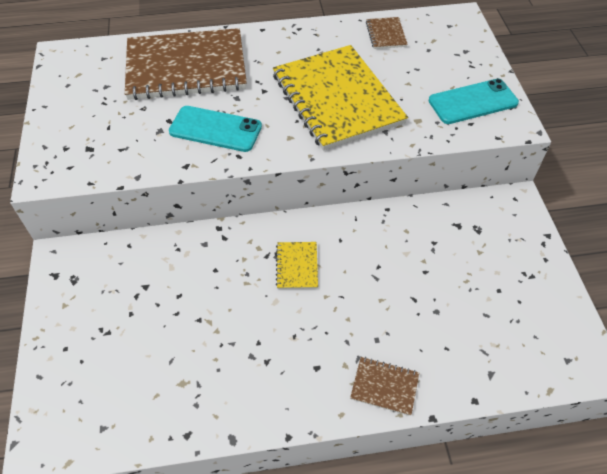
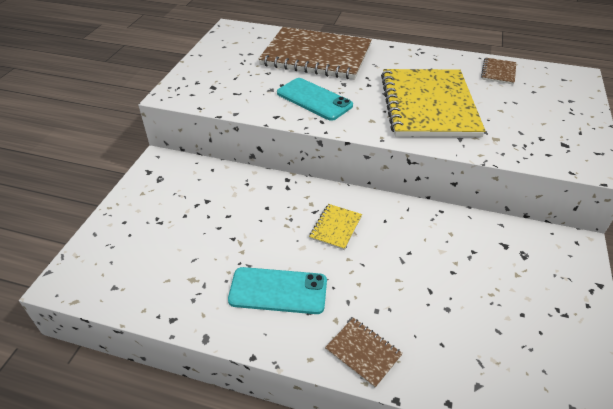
camera: 25 degrees right, 10 degrees down
turquoise phone [429,79,519,124] -> turquoise phone moved to [228,267,327,314]

